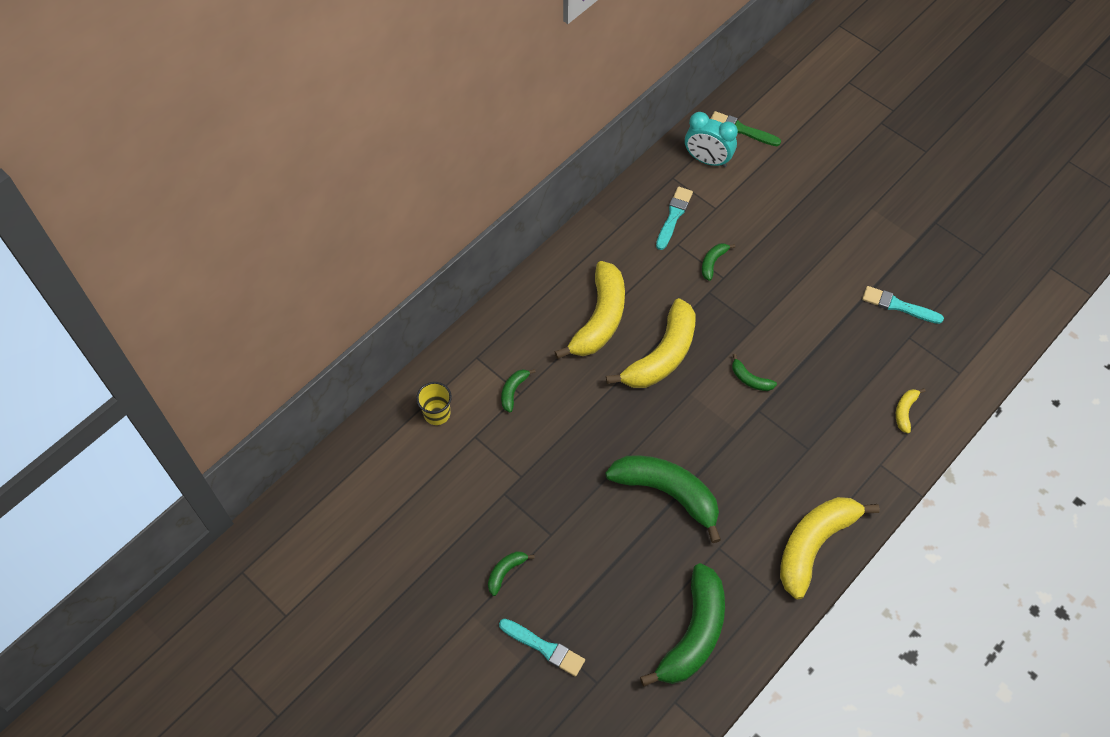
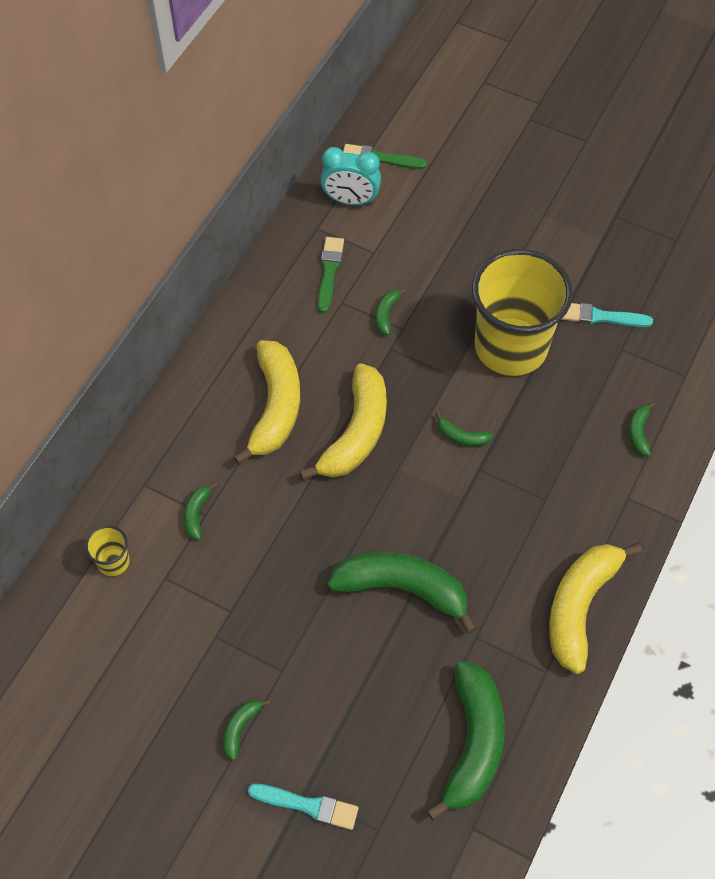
camera: 15 degrees left, 0 degrees up
turquoise brush [656,187,693,250] -> green brush [318,237,344,313]
yellow banana [896,388,926,434] -> green banana [629,402,655,456]
none -> yellow cup [472,249,573,376]

